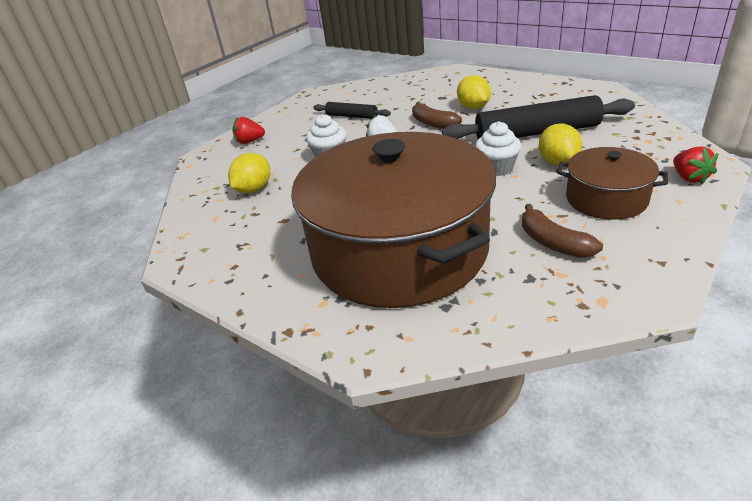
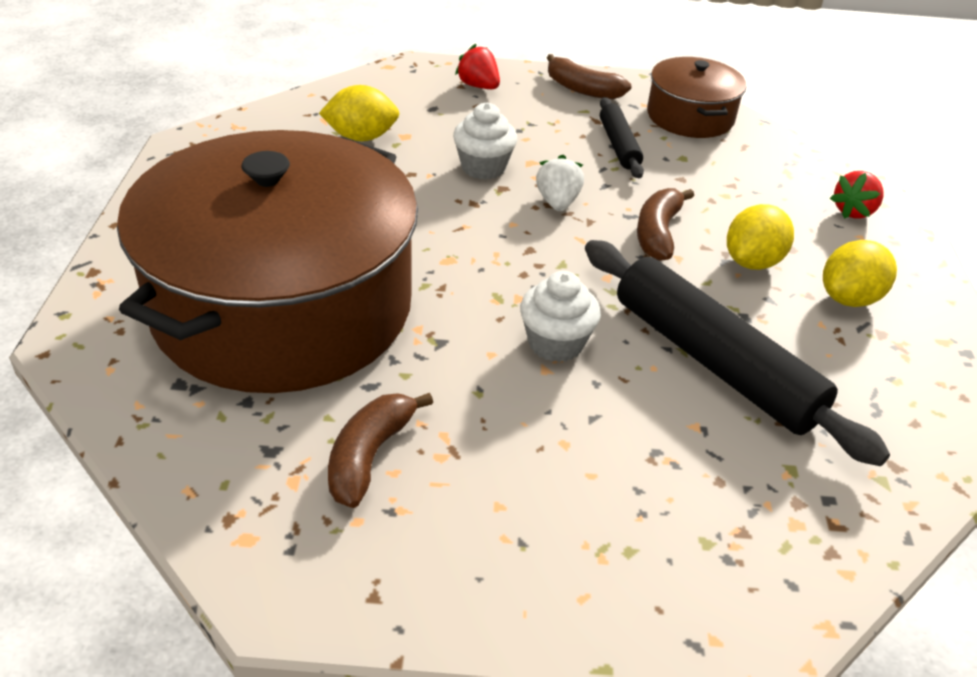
camera: 50 degrees right, 5 degrees up
yellow lemon [539,124,582,166] -> yellow lemon moved to [823,240,897,307]
brown pot [557,147,668,220] -> brown pot moved to [647,57,746,138]
red strawberry [673,146,719,185] -> red strawberry moved to [830,171,884,219]
none -> brown banana [547,54,631,99]

